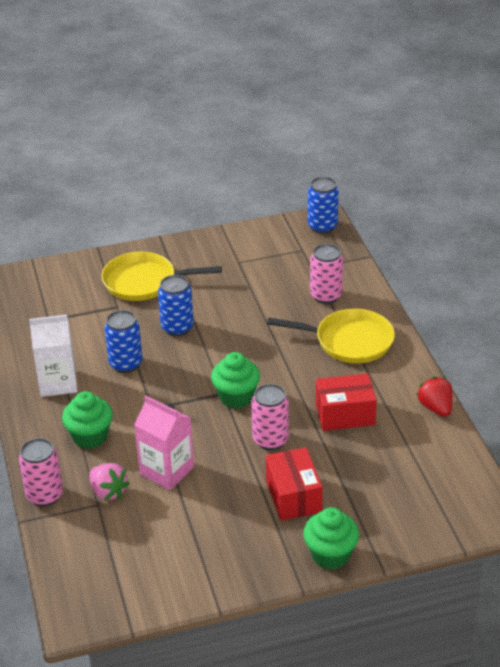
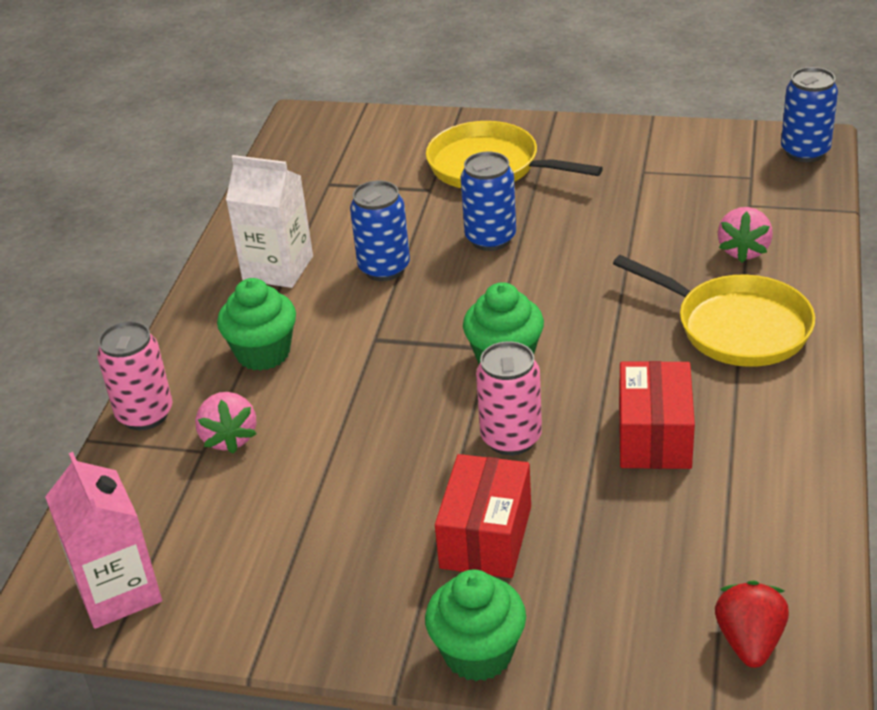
camera: 30 degrees right, 0 degrees up
pink carton [134,396,194,490] -> pink carton moved to [45,452,162,629]
pink can [310,244,343,304] -> pink strawberry [718,207,773,263]
red box [316,373,377,431] -> red box turned 75 degrees clockwise [619,361,695,469]
red strawberry [416,376,453,417] -> red strawberry moved to [715,580,789,668]

